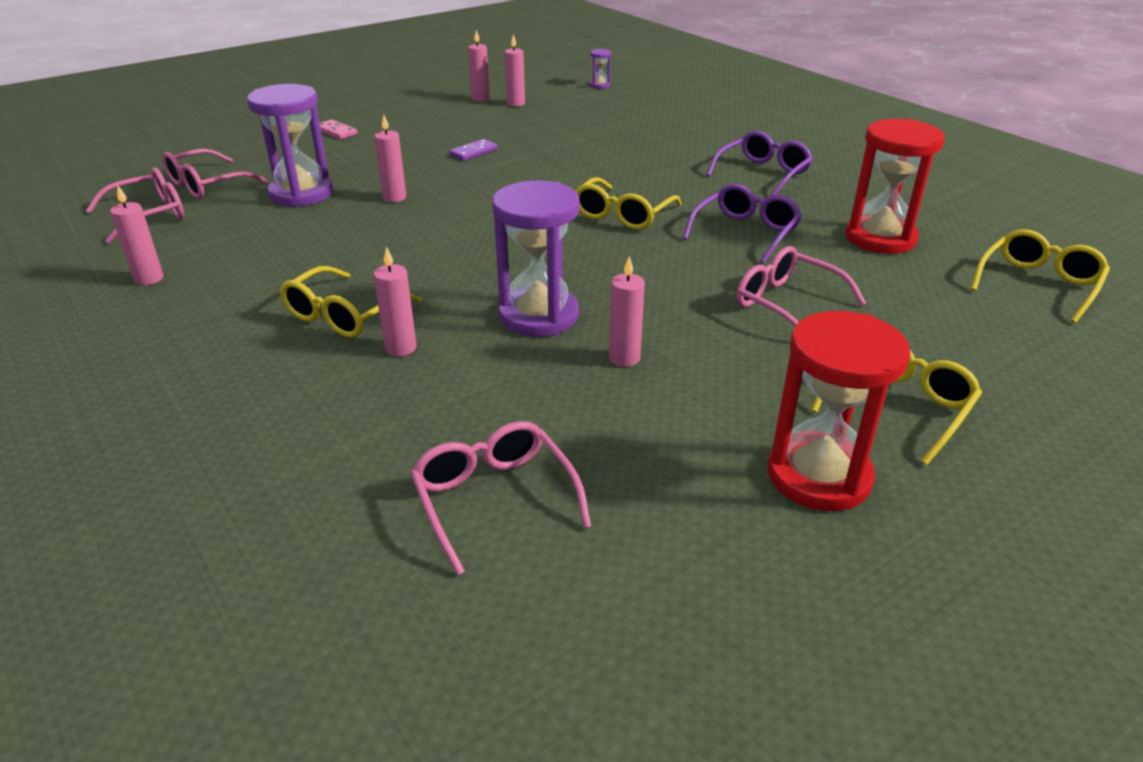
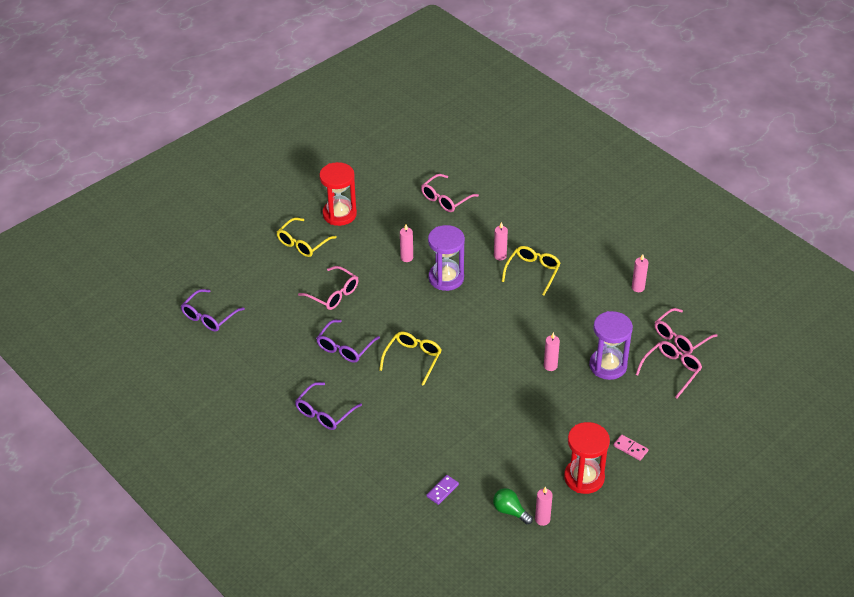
camera: 175 degrees right, 10 degrees up
pink glasses [411,421,591,576] -> pink glasses turned 75 degrees clockwise [421,174,479,212]
purple domino [449,139,498,161] -> purple domino moved to [426,475,459,505]
pink candle [505,34,525,107] -> green light bulb [493,488,533,524]
purple hourglass [590,49,611,89] -> none
red hourglass [845,119,945,254] -> red hourglass moved to [564,422,610,494]
yellow glasses [970,229,1110,323] -> purple glasses [181,289,245,332]

